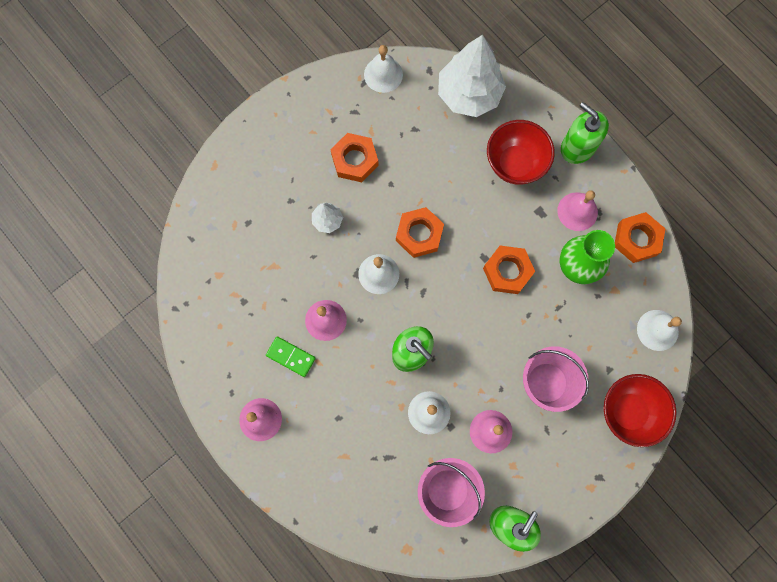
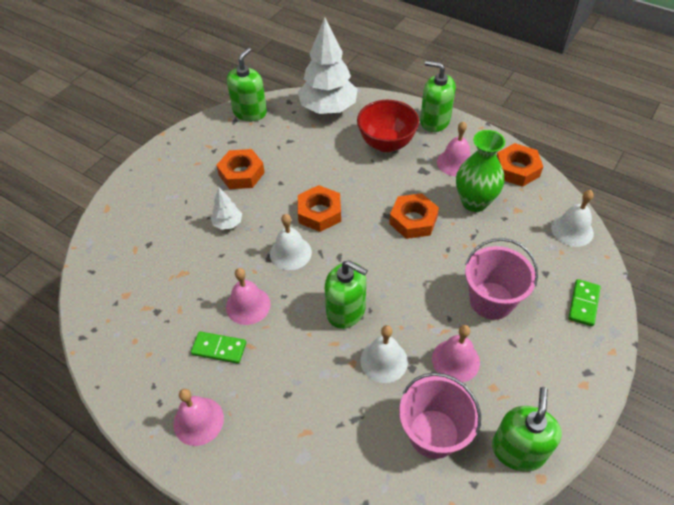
camera: 15 degrees left, 25 degrees down
white bell [364,45,403,93] -> green soap dispenser [227,47,267,121]
red bowl [604,374,677,447] -> green domino [568,279,601,326]

